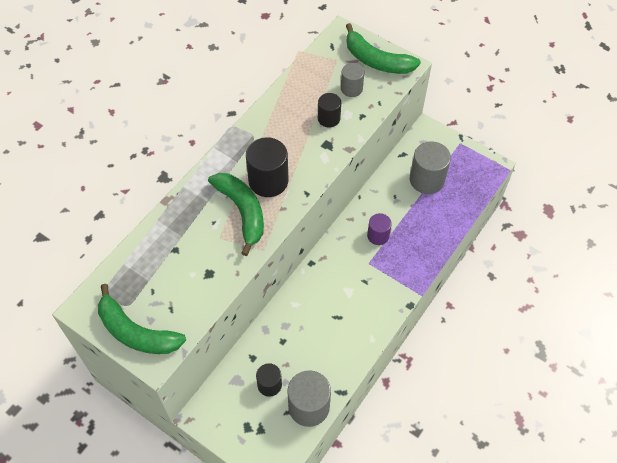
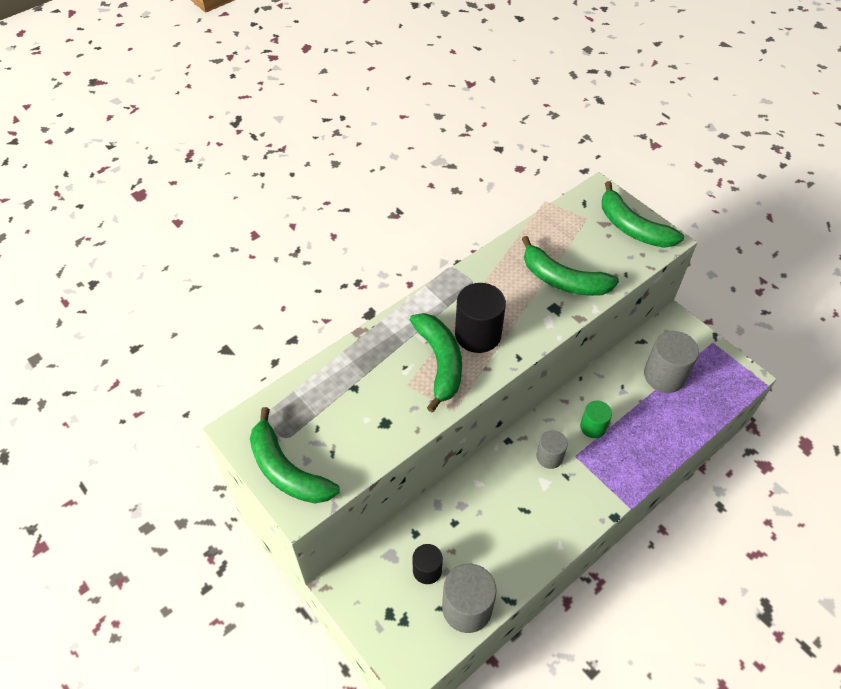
camera: 15 degrees right, 5 degrees down
black cylinder [318,93,341,128] -> green banana [522,236,619,296]
grey cylinder [341,63,364,97] -> grey cylinder moved to [536,430,568,469]
purple cylinder [367,213,392,245] -> green cylinder [580,400,612,438]

